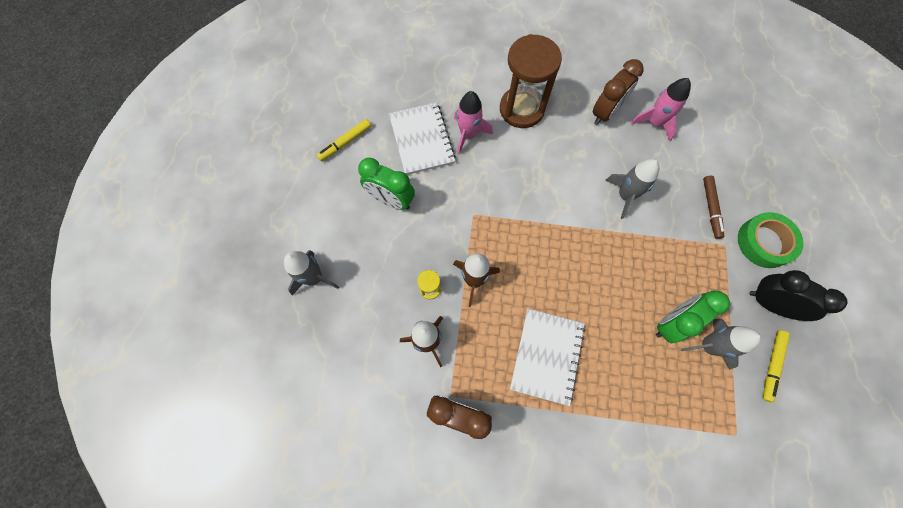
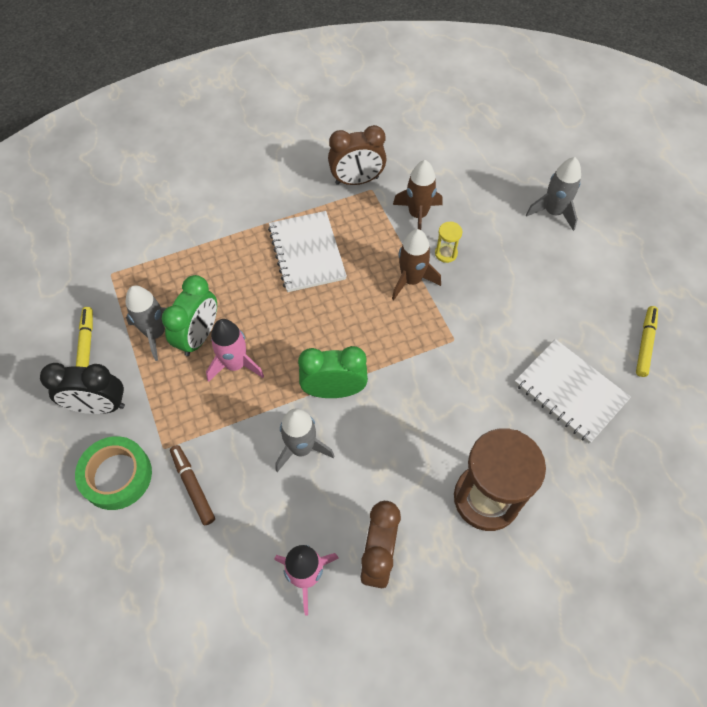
camera: 150 degrees right, 10 degrees down
green clock [358,158,415,210] -> green clock moved to [298,346,368,398]
pink rocket [454,91,493,155] -> pink rocket moved to [206,319,264,382]

